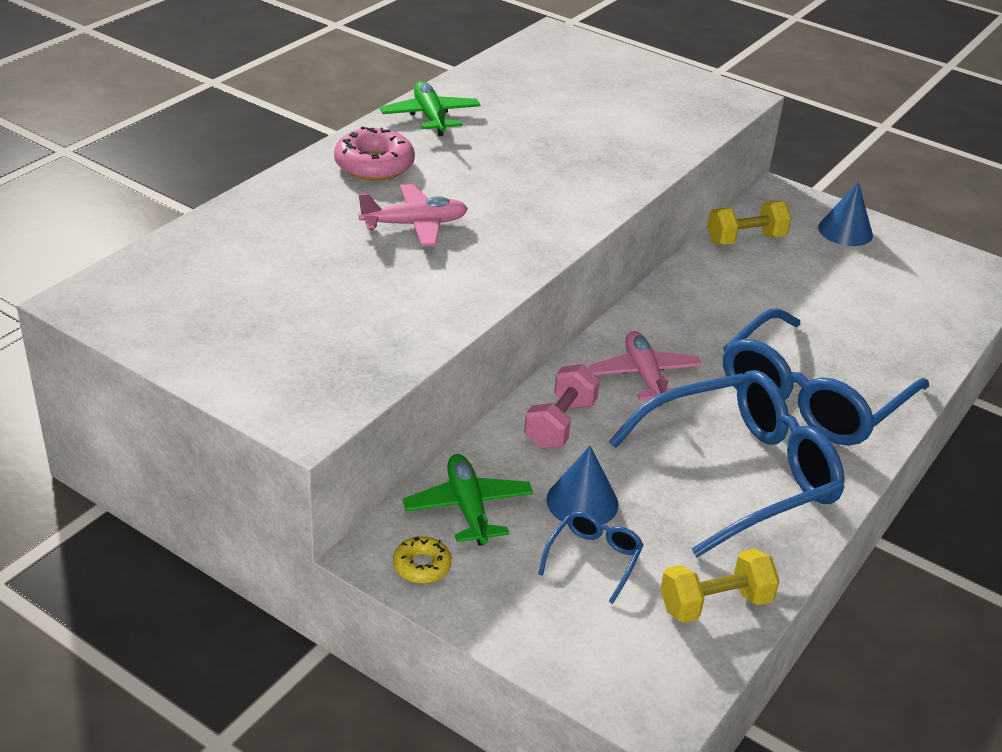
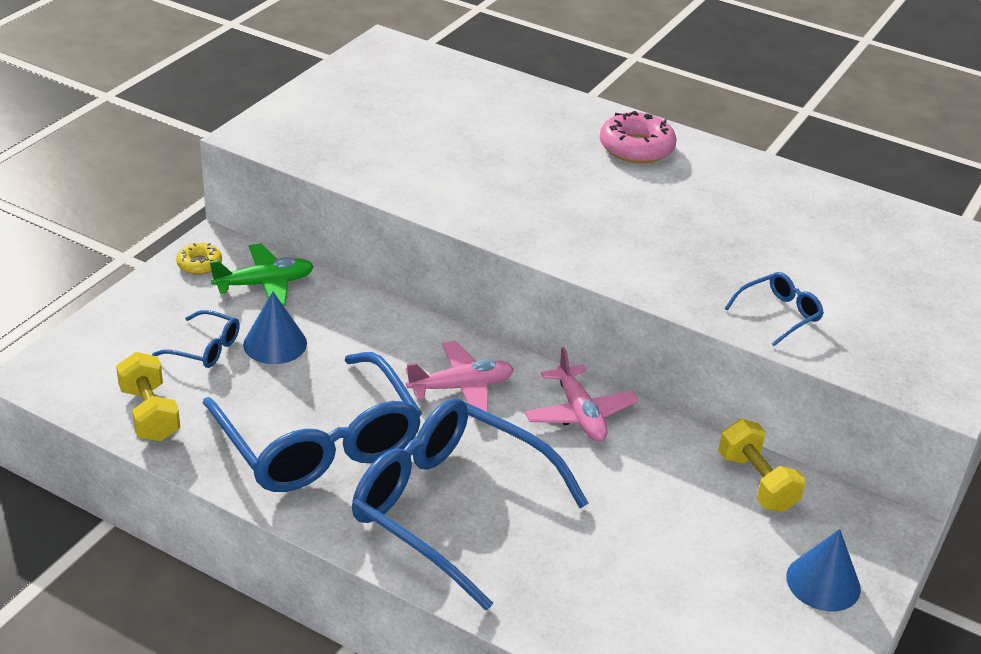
camera: 85 degrees right, 0 degrees up
pink plane [359,184,468,246] -> pink plane moved to [524,347,639,442]
green plane [380,81,480,136] -> none
pink dumbbell [524,364,600,449] -> none
none -> blue glasses [724,272,824,346]

